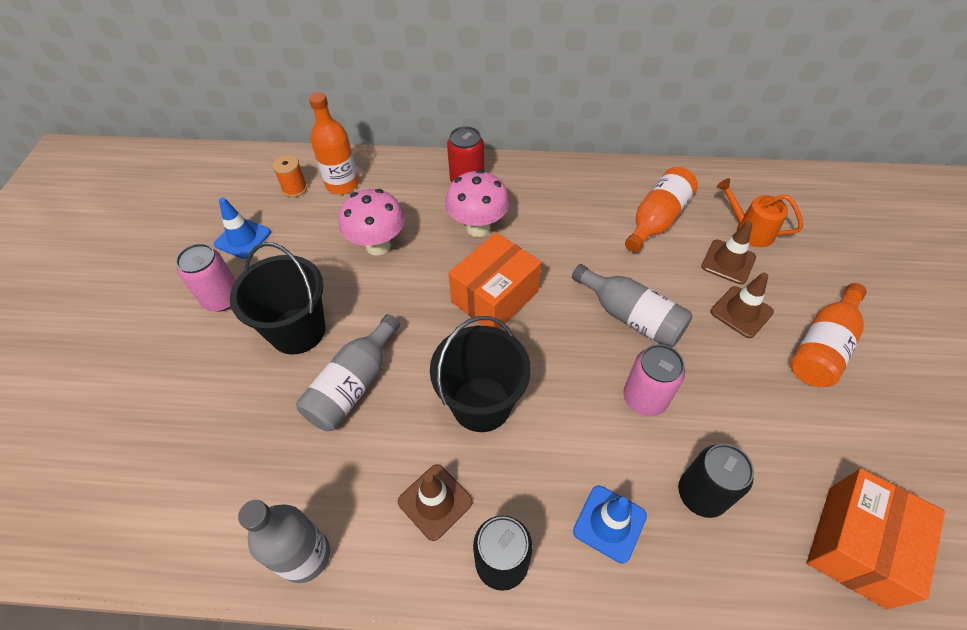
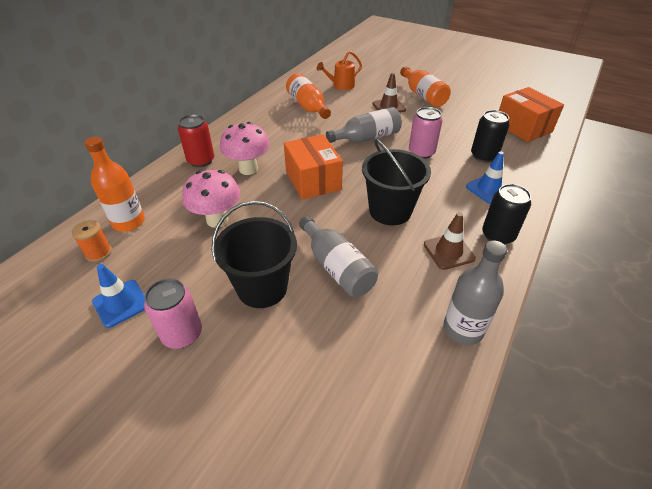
camera: 65 degrees left, 10 degrees down
brown traffic cone [701,221,756,285] -> none

